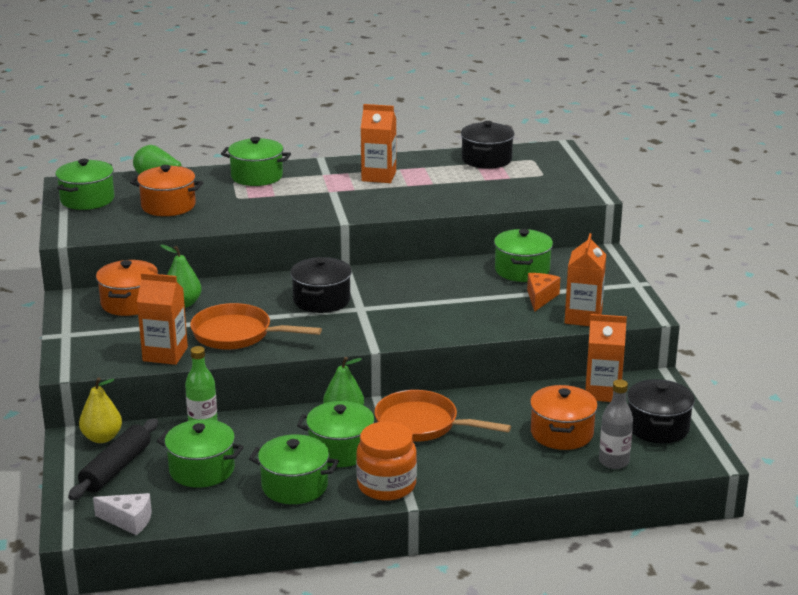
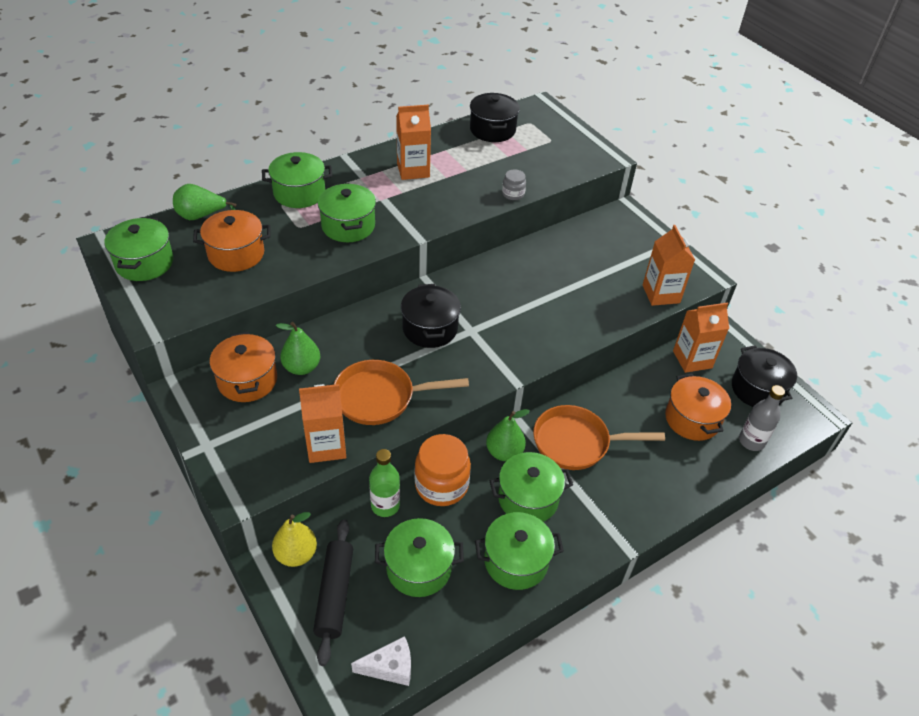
camera: 25 degrees left, 20 degrees up
orange jar [356,421,417,501] -> orange jar moved to [414,434,471,506]
green pot [494,229,553,282] -> green pot moved to [317,183,376,242]
orange cheese [527,273,560,312] -> none
none -> grey jar [502,169,526,200]

